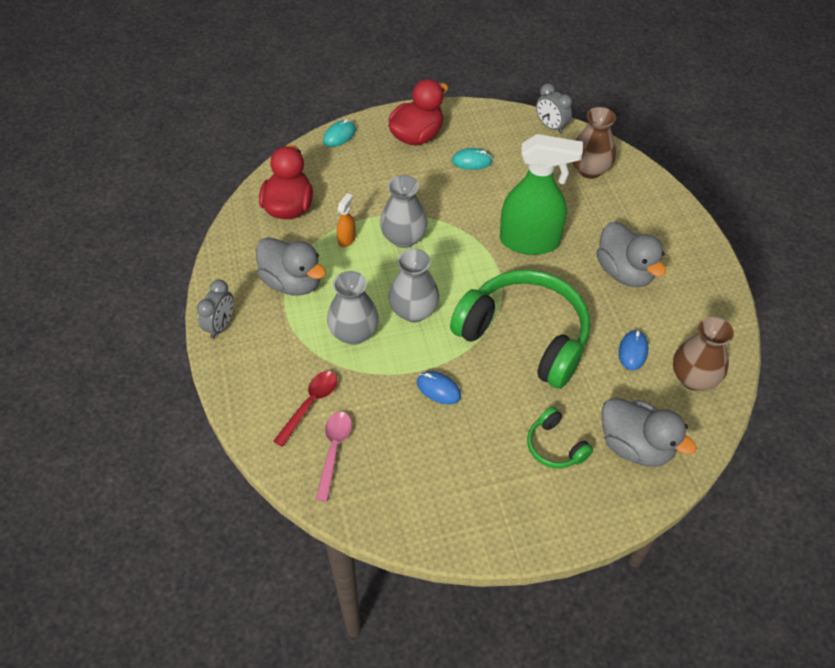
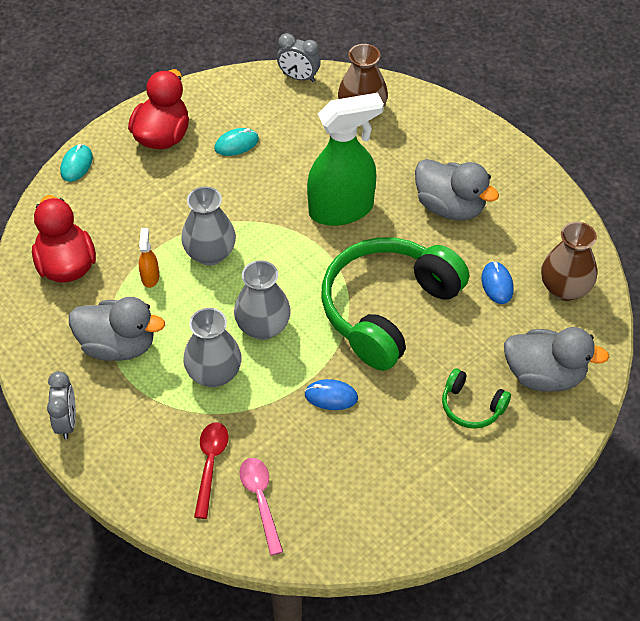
camera: 25 degrees left, 0 degrees up
green headphones [450,270,590,389] -> green headphones turned 60 degrees counterclockwise [322,237,469,371]

